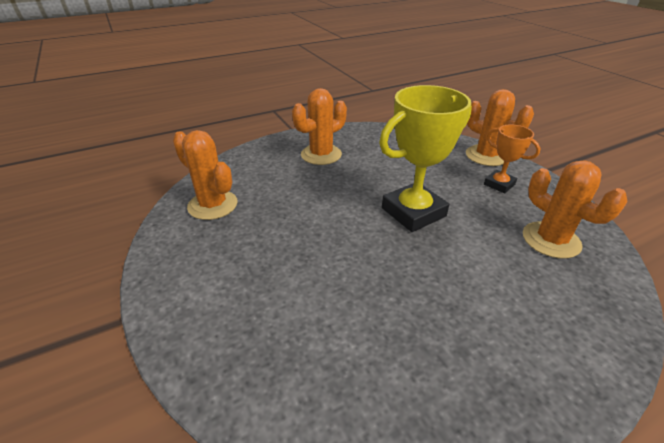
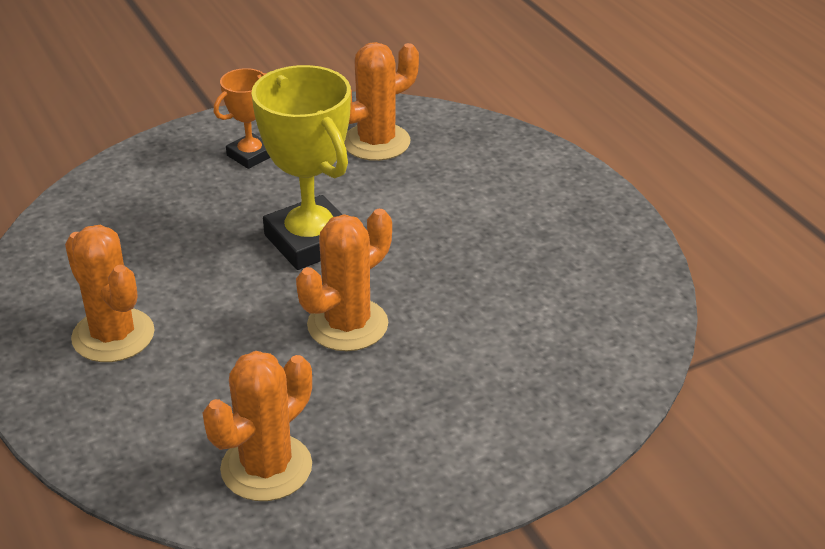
camera: 90 degrees left, 0 degrees up
orange cactus [466,89,534,166] -> orange cactus moved to [296,209,392,351]

